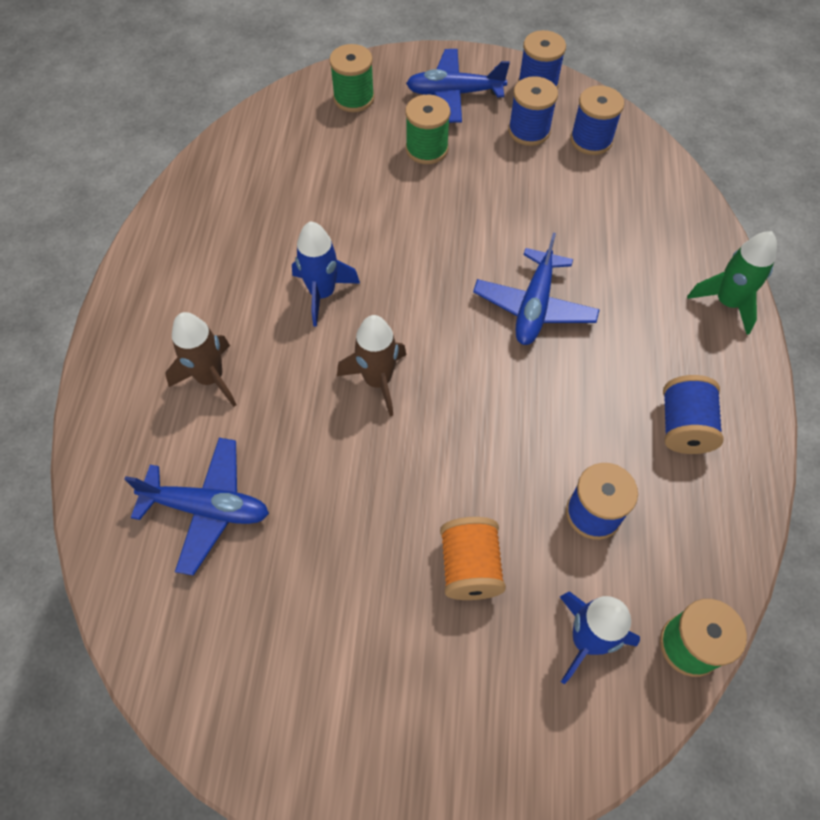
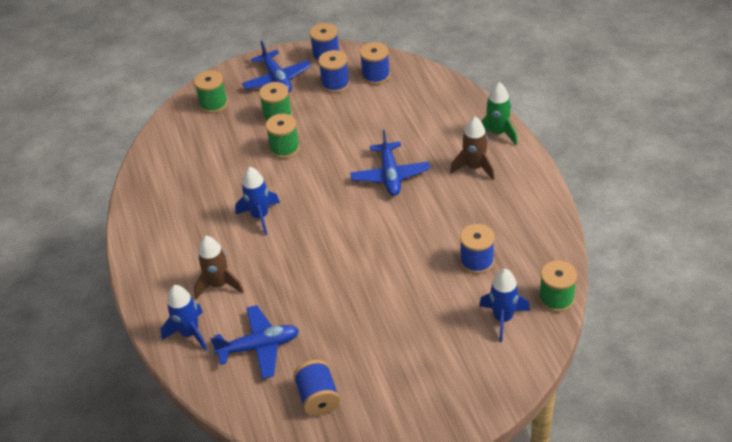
camera: 20 degrees left, 15 degrees down
brown rocket [337,315,406,416] -> brown rocket moved to [450,117,495,180]
blue plane [406,49,510,123] -> blue plane turned 90 degrees counterclockwise [242,41,311,93]
orange spool [440,517,506,600] -> none
blue spool [663,375,724,454] -> blue spool moved to [293,360,340,416]
none -> blue rocket [161,285,207,351]
none -> green spool [266,114,300,159]

